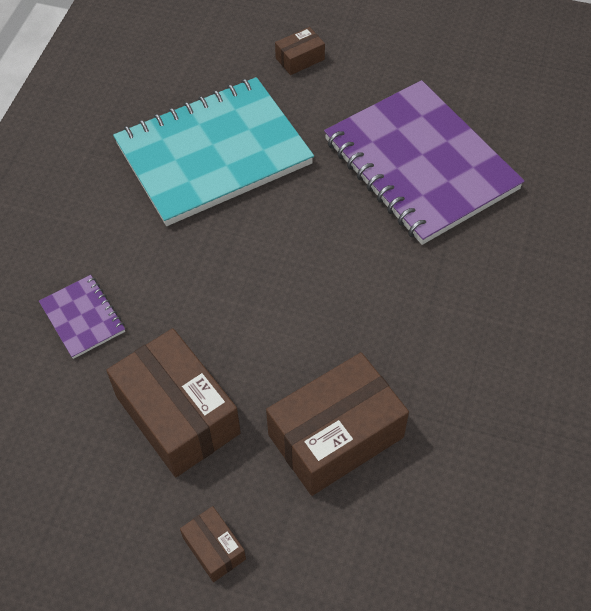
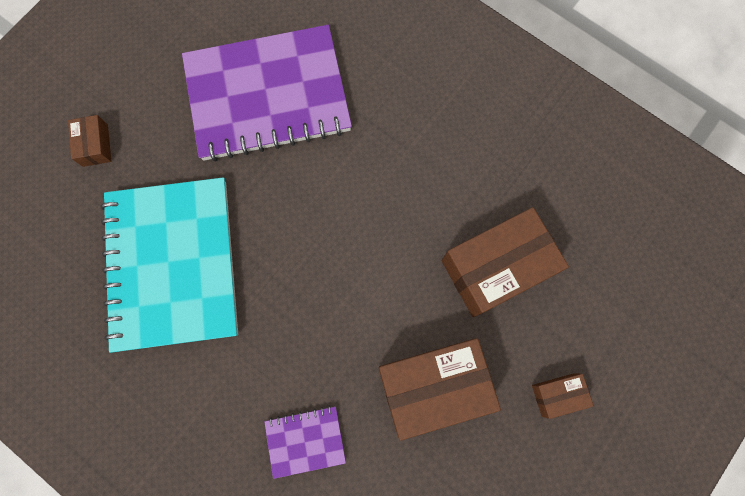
camera: 70 degrees left, 20 degrees up
brown box [266,352,409,496] -> brown box turned 75 degrees clockwise [442,207,569,317]

